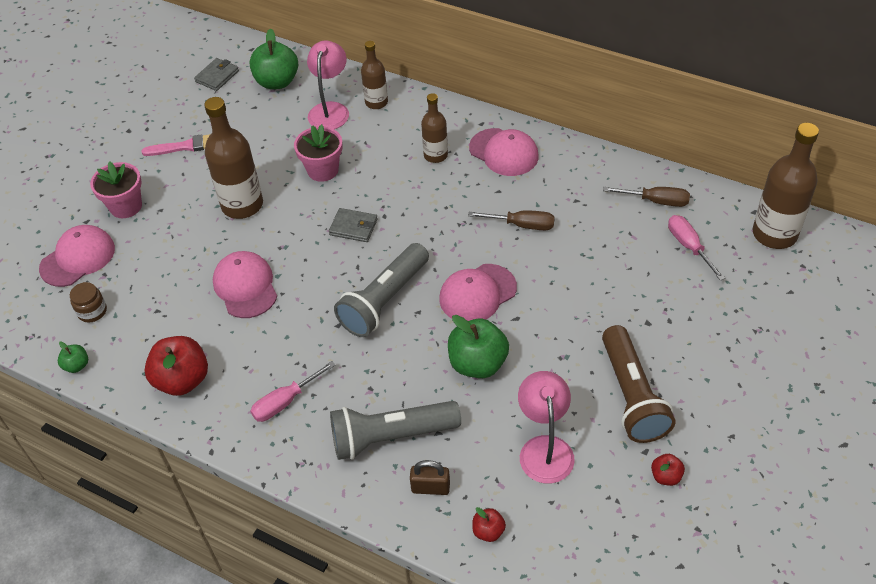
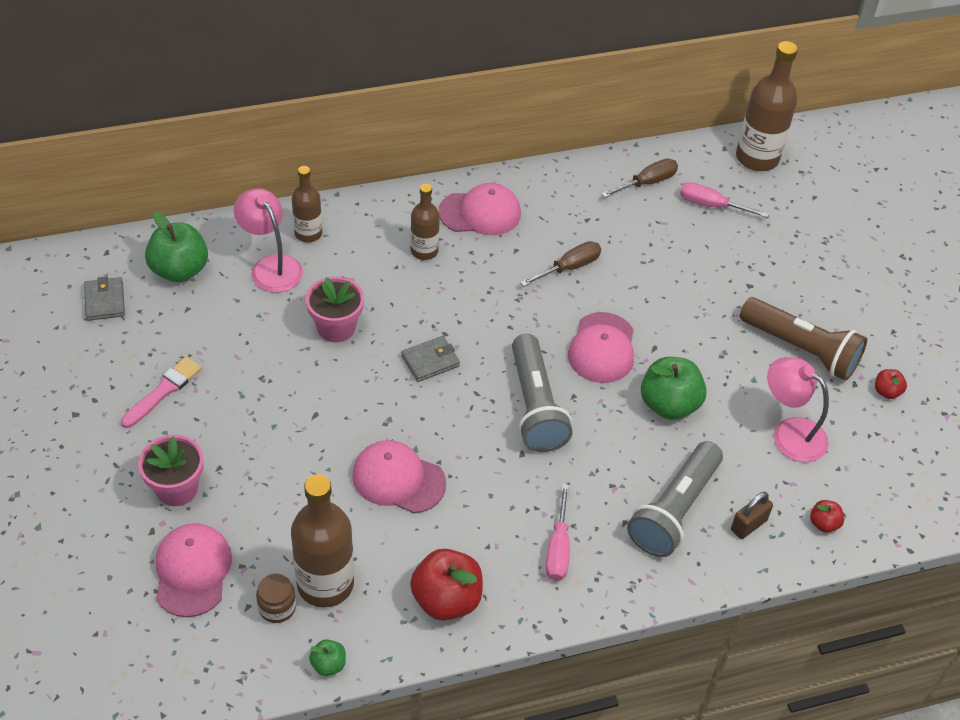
camera: 50 degrees left, 0 degrees up
brown bottle [204,97,263,219] -> brown bottle moved to [291,474,354,608]

